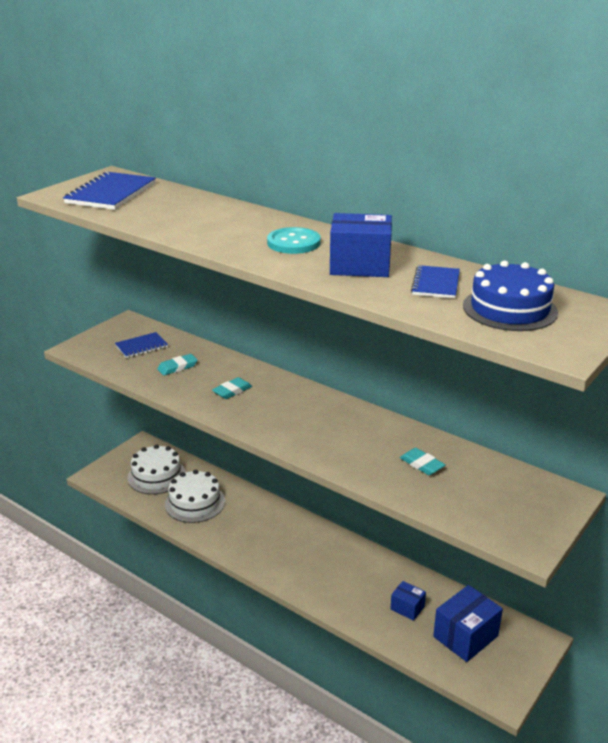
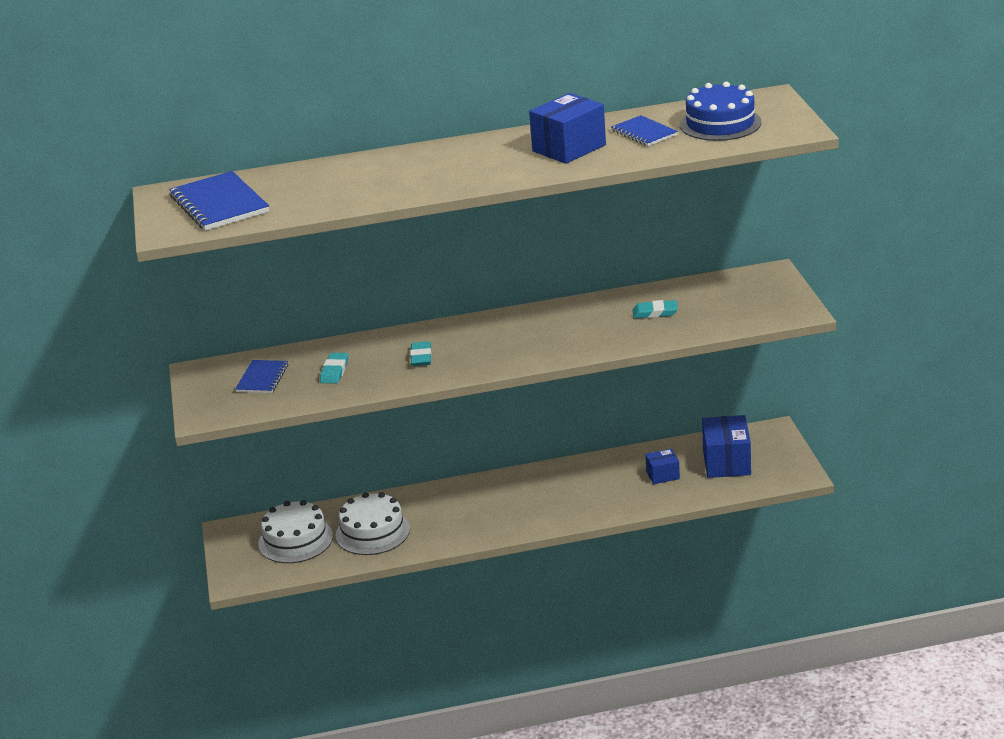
camera: 45 degrees left, 0 degrees up
turquoise button [267,227,321,254] -> none

